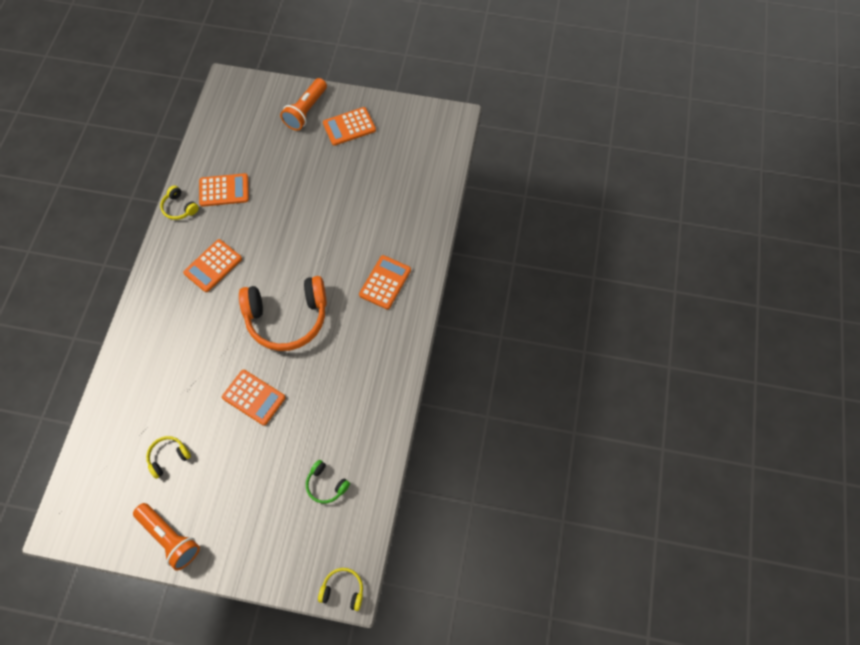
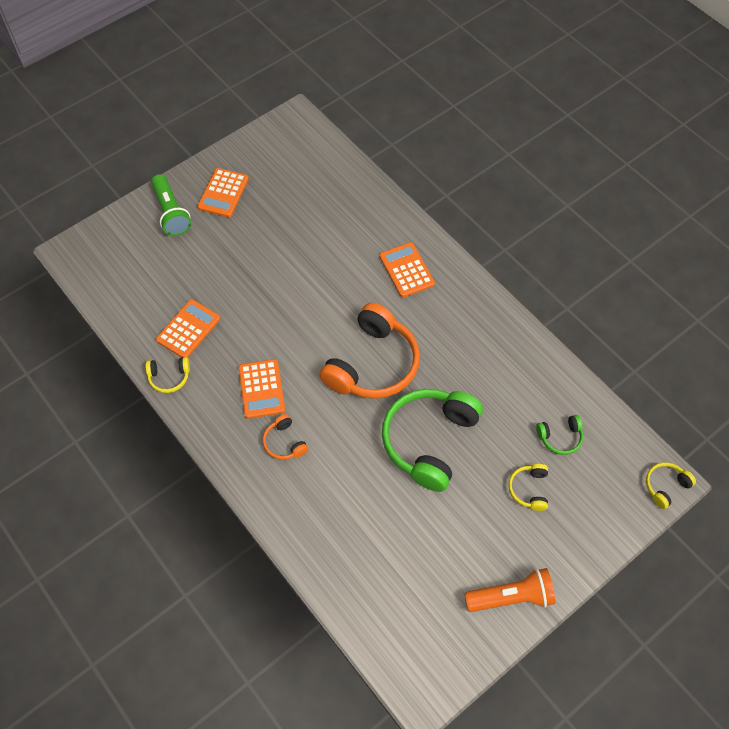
camera: 50 degrees left, 5 degrees down
yellow headphones [146,436,191,479] -> yellow headphones moved to [508,464,548,511]
orange calculator [222,370,286,426] -> green headphones [382,389,483,492]
orange flashlight [280,78,327,131] -> green flashlight [151,174,192,236]
none -> orange headphones [263,414,309,460]

